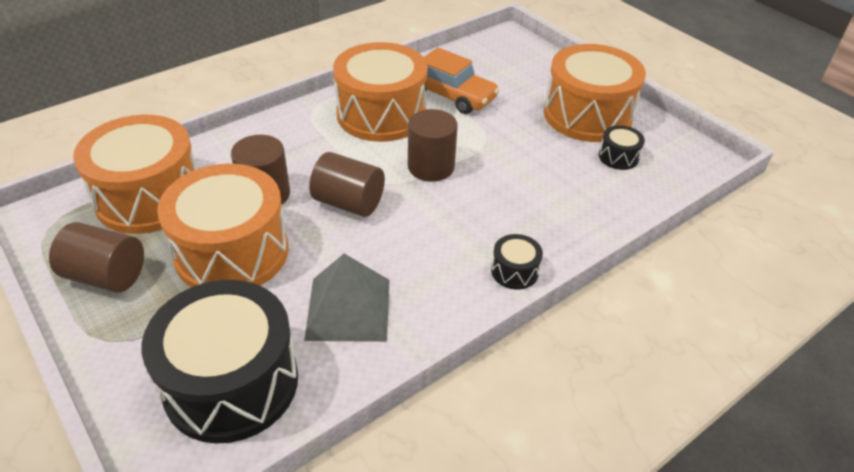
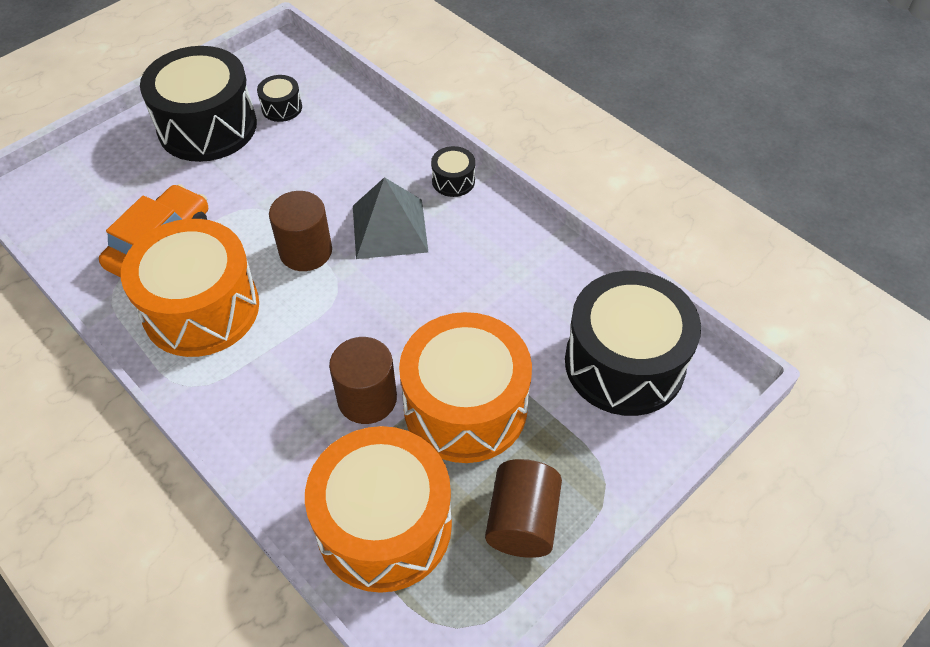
camera: 95 degrees left, 10 degrees up
grey pyramid [304,254,390,342] -> grey pyramid moved to [353,177,428,259]
brown cylinder [309,152,385,217] -> none
orange drum [544,44,646,142] -> black drum [140,46,257,162]

